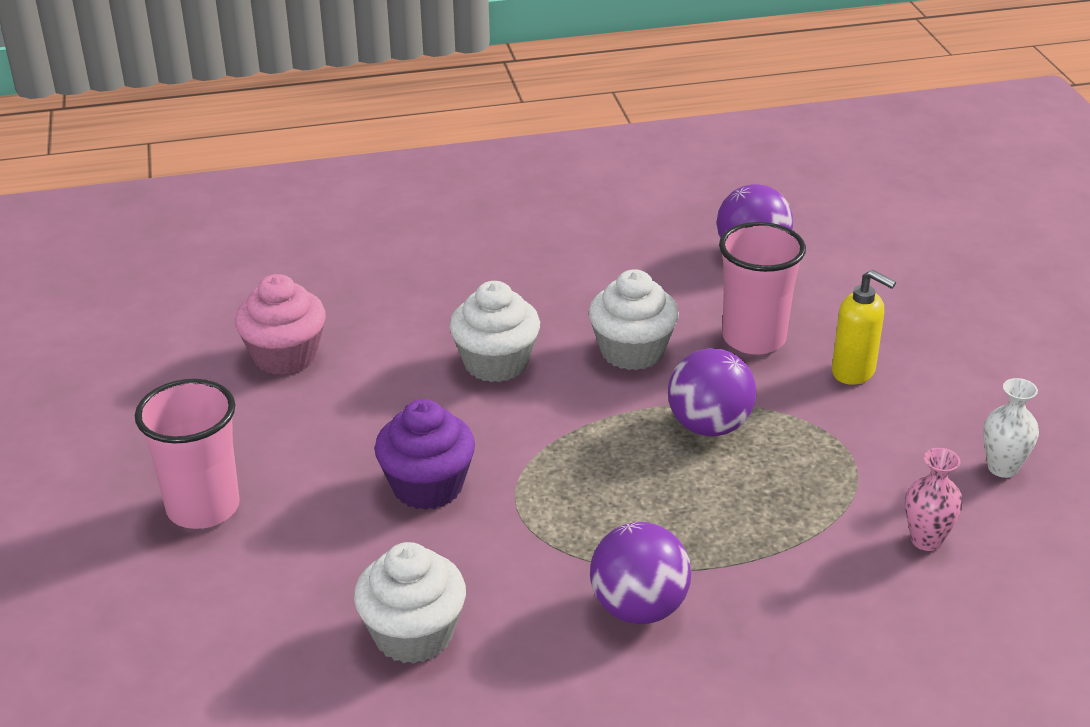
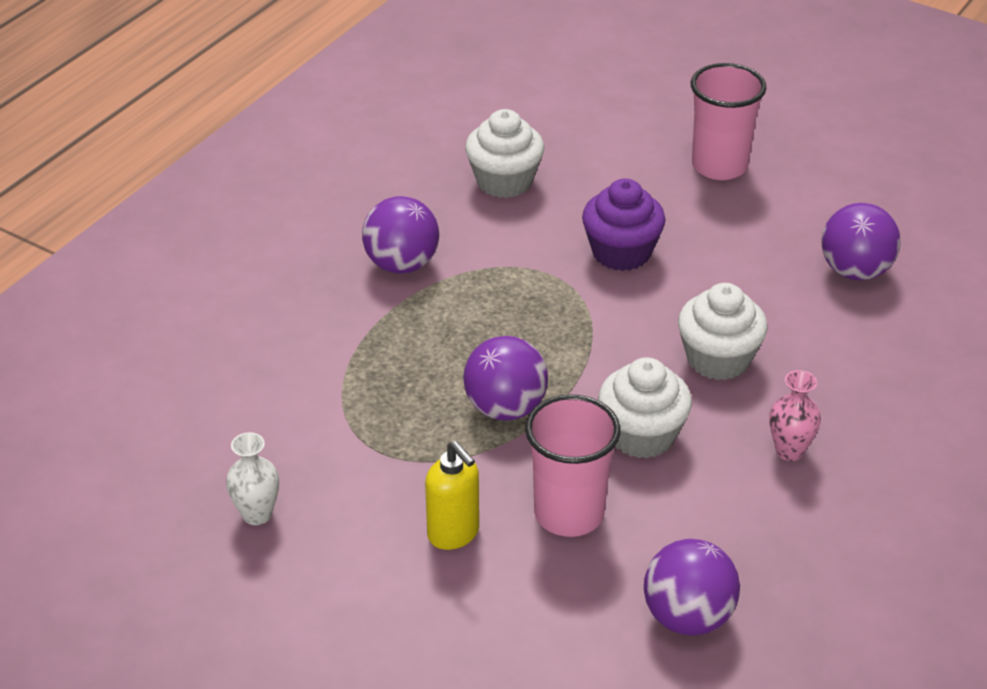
camera: 135 degrees right, 5 degrees up
pink cupcake [235,274,326,375] -> purple ball [821,203,901,281]
yellow soap dispenser [832,270,896,385] -> yellow soap dispenser turned 120 degrees counterclockwise [425,441,479,550]
pink vase [905,448,963,551] -> pink vase moved to [769,370,821,461]

